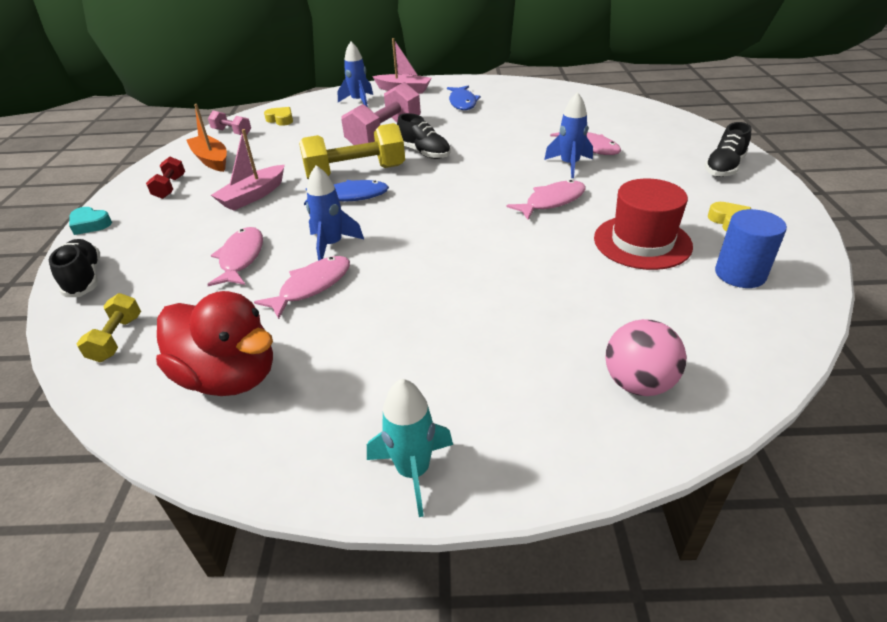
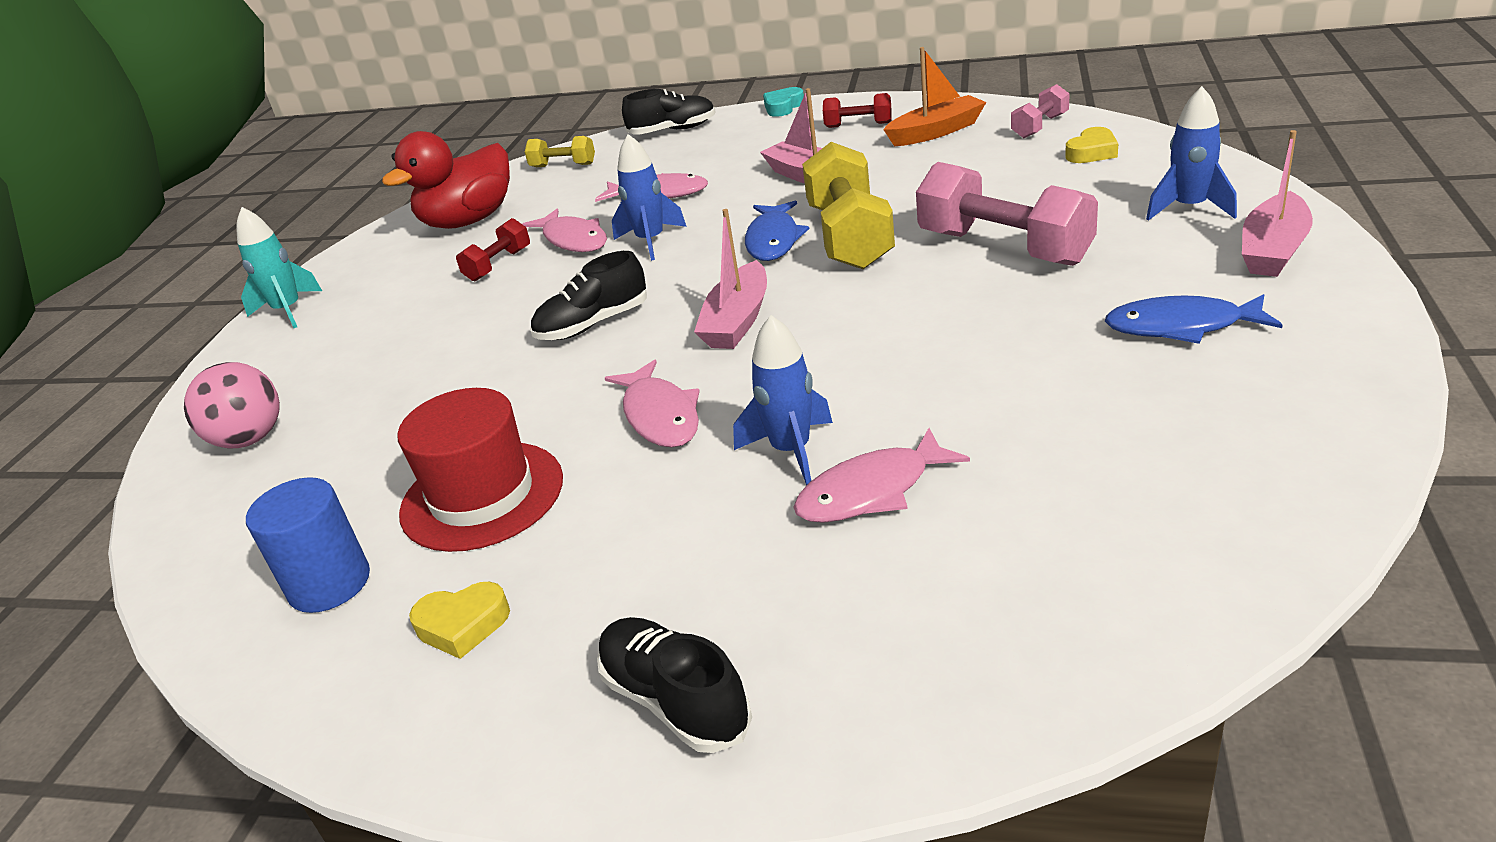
camera: 105 degrees right, 5 degrees down
black shoe [397,113,451,159] -> black shoe moved to [530,251,647,340]
none -> red dumbbell [456,218,530,282]
none -> pink boat [694,209,767,349]

